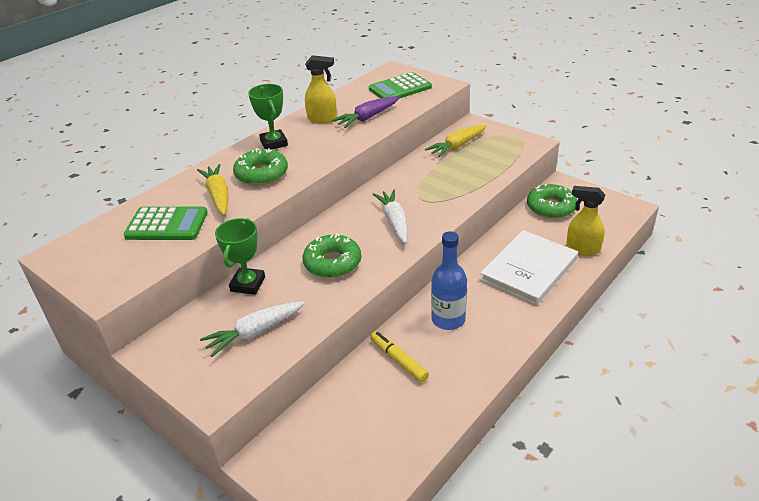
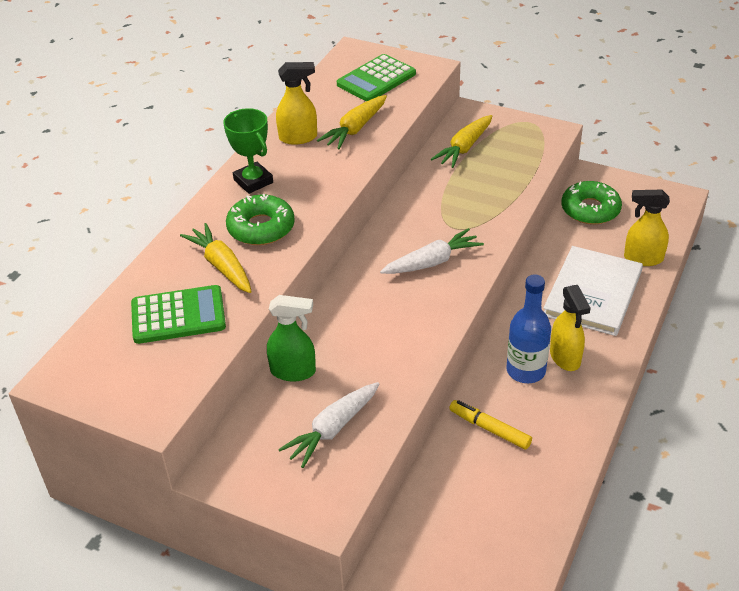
camera: 15 degrees left, 5 degrees up
green trophy [215,218,265,295] -> green spray bottle [267,295,316,381]
green donut [303,233,361,278] -> none
purple carrot [332,96,399,128] -> yellow carrot [317,95,387,149]
white carrot [373,190,408,244] -> white carrot turned 90 degrees clockwise [380,228,484,274]
none -> yellow spray bottle [550,285,591,371]

